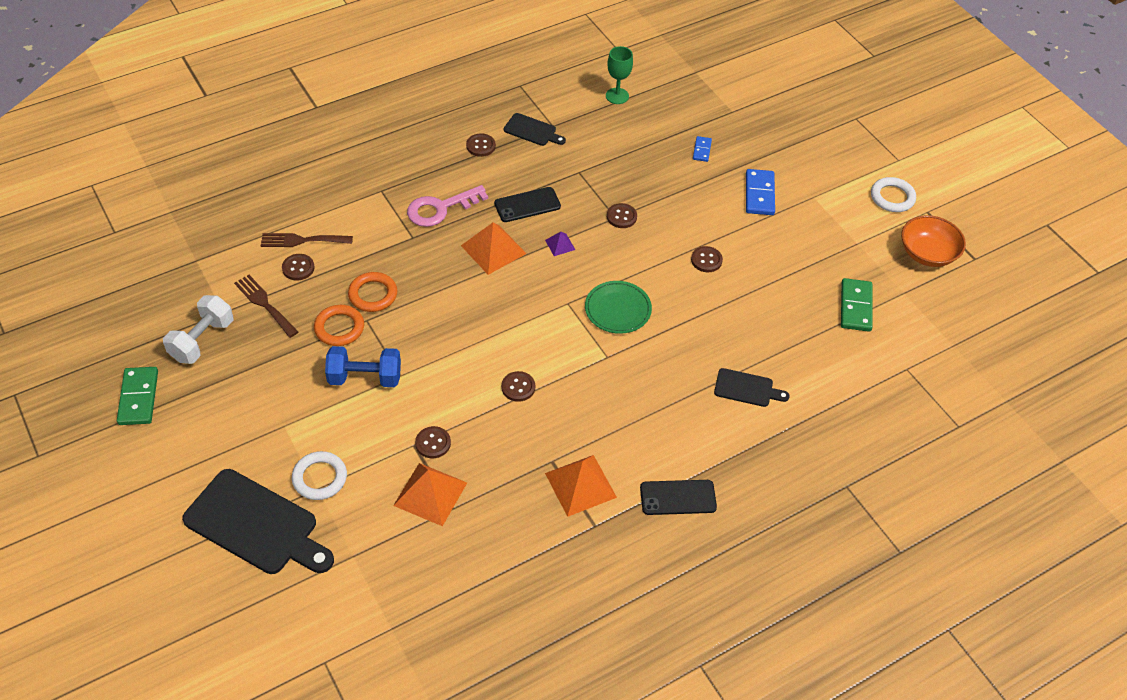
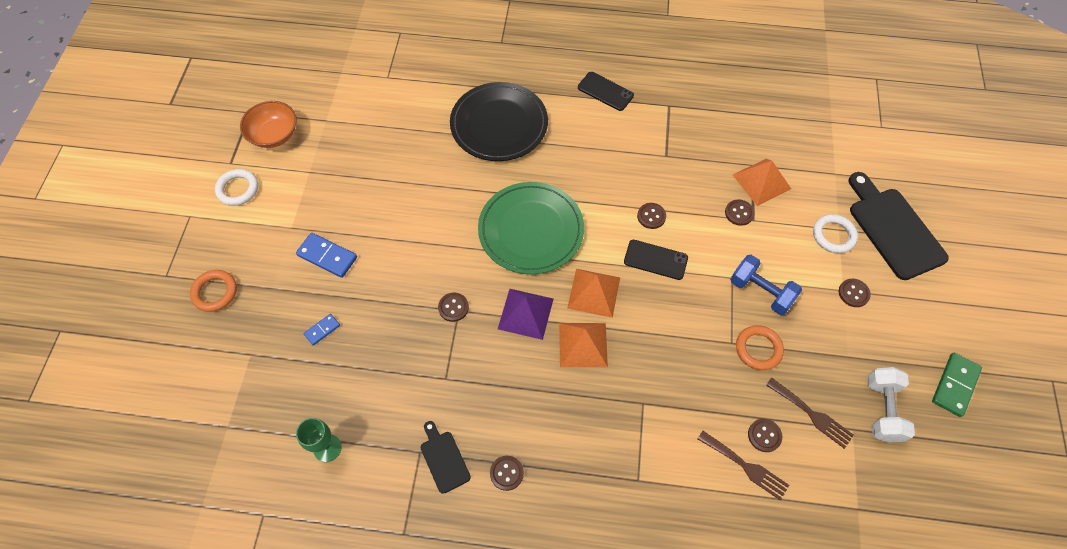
camera: 140 degrees left, 10 degrees up
white dumbbell [163,295,233,364] -> white dumbbell turned 60 degrees counterclockwise [867,367,915,442]
brown fork [234,275,298,338] -> brown fork turned 45 degrees counterclockwise [766,378,854,449]
orange ring [348,272,397,312] -> orange ring moved to [190,270,237,312]
pink key [407,185,488,227] -> none
black phone [494,187,561,222] -> black phone moved to [624,240,688,280]
purple pyramid [545,232,575,256] -> purple pyramid [498,289,553,340], size x2.02
orange pyramid [545,455,617,517] -> orange pyramid moved to [567,269,620,318]
green plate [585,281,652,334] -> green plate [478,182,584,274], size x1.77
brown button [691,246,723,272] -> brown button moved to [839,279,871,307]
black cutting board [714,368,790,407] -> black plate [450,82,548,161]
blue domino [746,169,775,215] -> blue domino turned 75 degrees clockwise [296,233,357,278]
green domino [841,278,873,332] -> none

